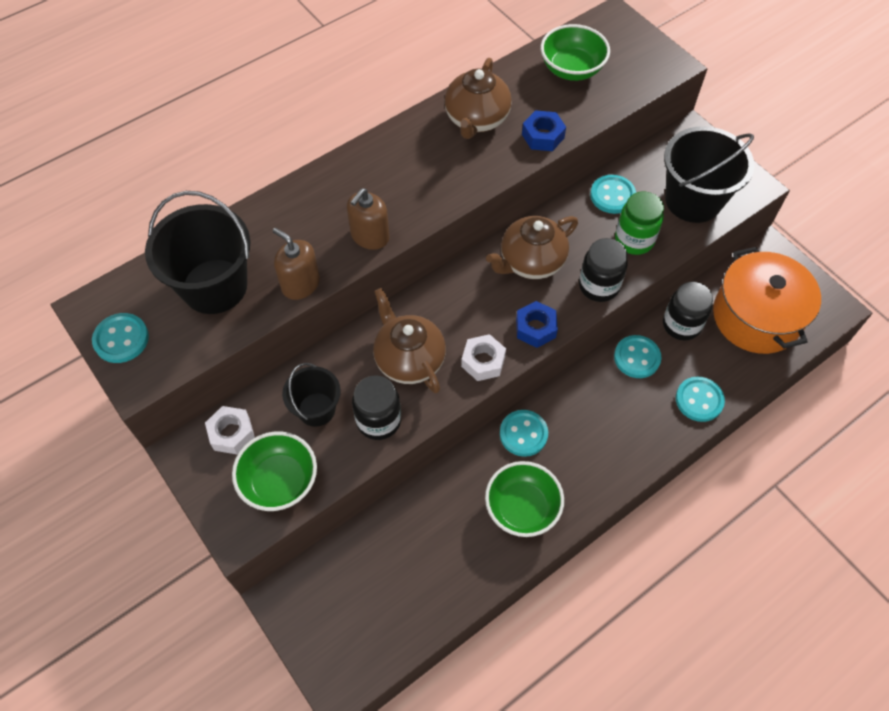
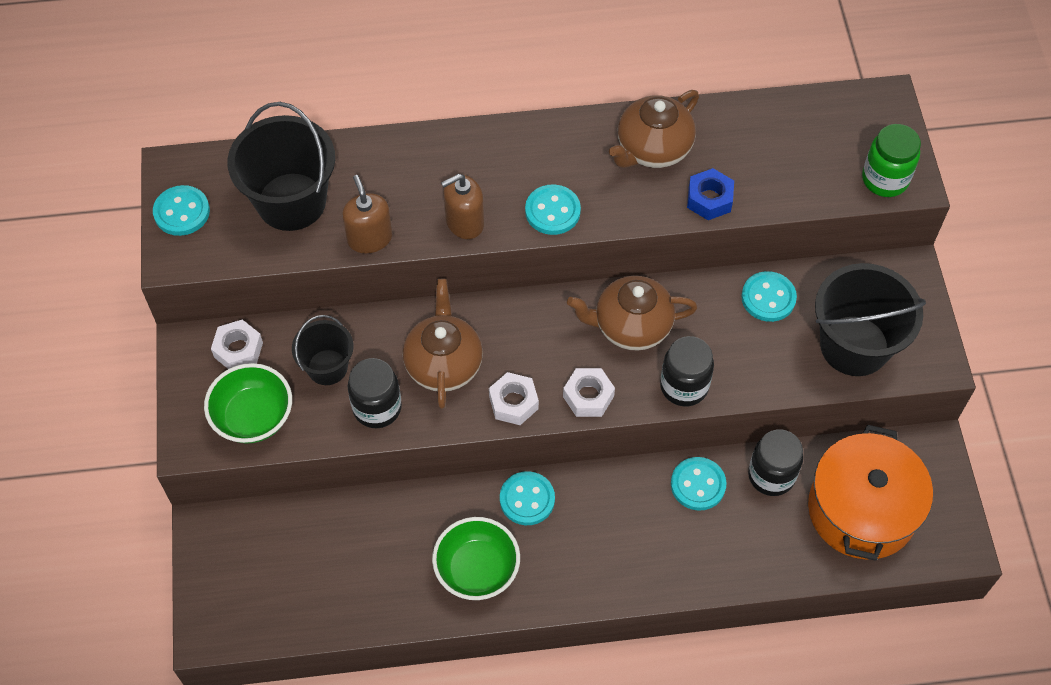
camera: 30 degrees right, 0 degrees up
blue nut [516,301,558,348] -> white nut [563,368,615,417]
green bowl [541,24,610,81] -> none
green jar [615,191,664,255] -> green jar moved to [862,124,921,197]
turquoise button [676,377,725,422] -> turquoise button moved to [525,184,581,235]

